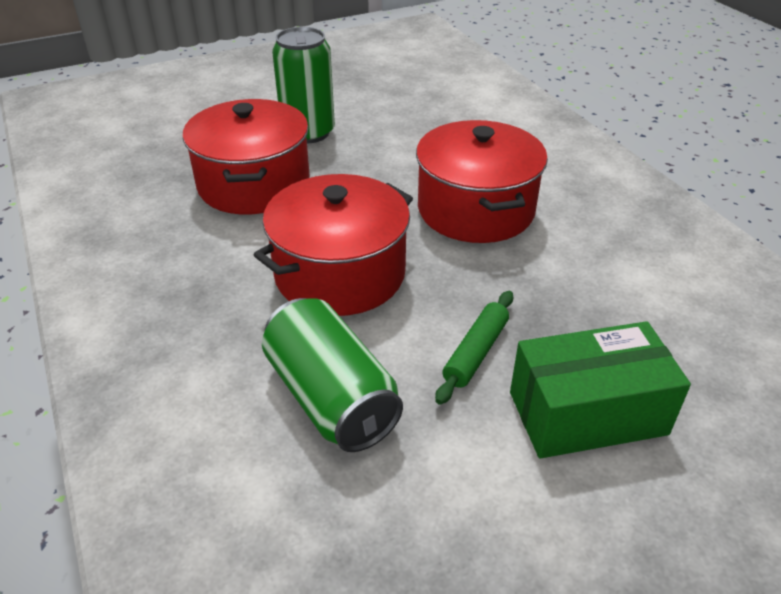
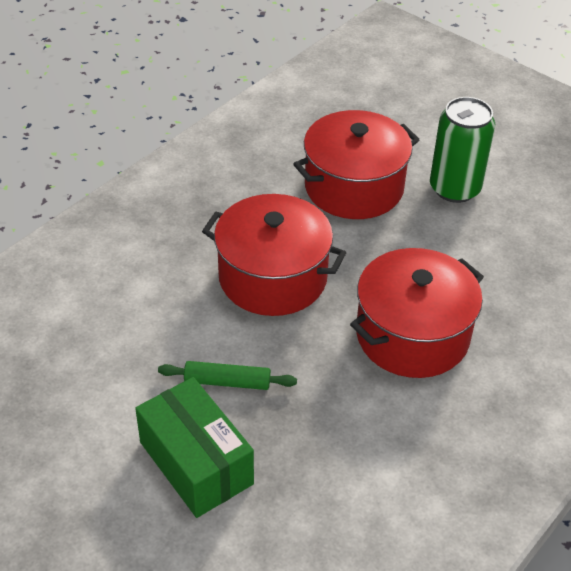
camera: 65 degrees right, 5 degrees up
green can [262,298,403,452] -> none

